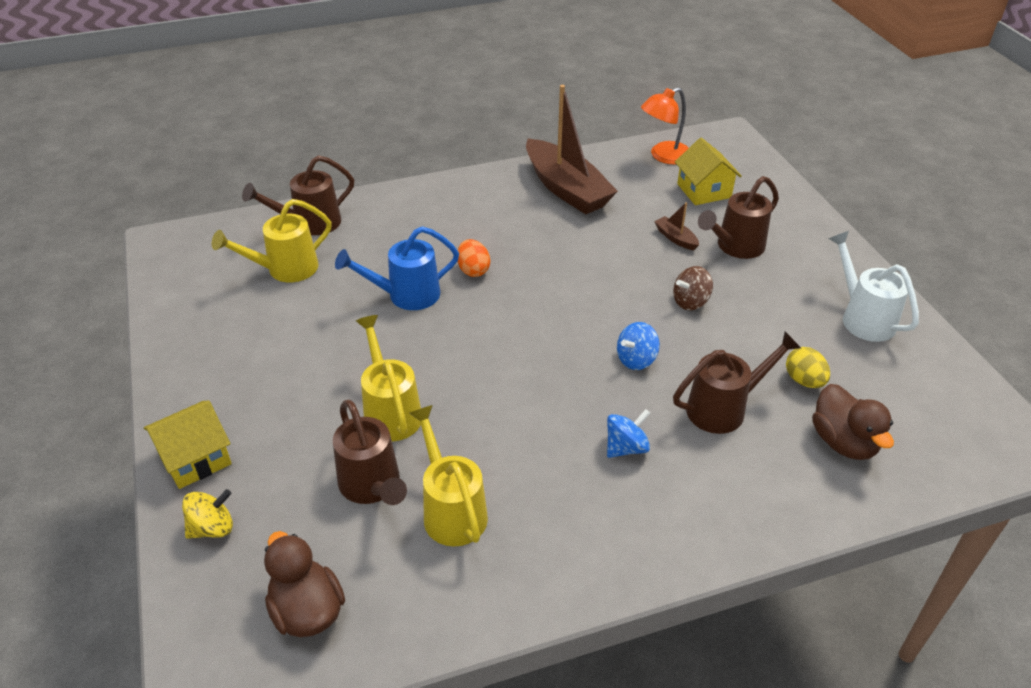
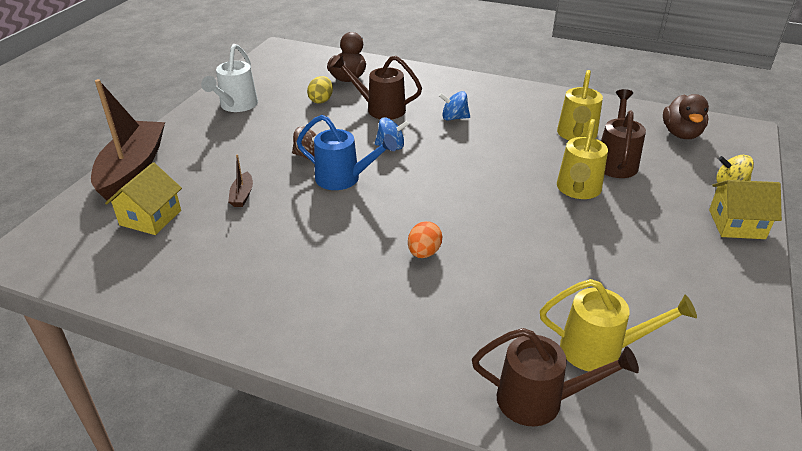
camera: 140 degrees left, 5 degrees down
blue watering can [335,226,459,310] -> blue watering can moved to [296,115,397,190]
brown boat [526,85,618,214] -> brown boat moved to [91,79,165,201]
orange lamp [641,87,688,165] -> none
brown watering can [698,176,779,259] -> none

